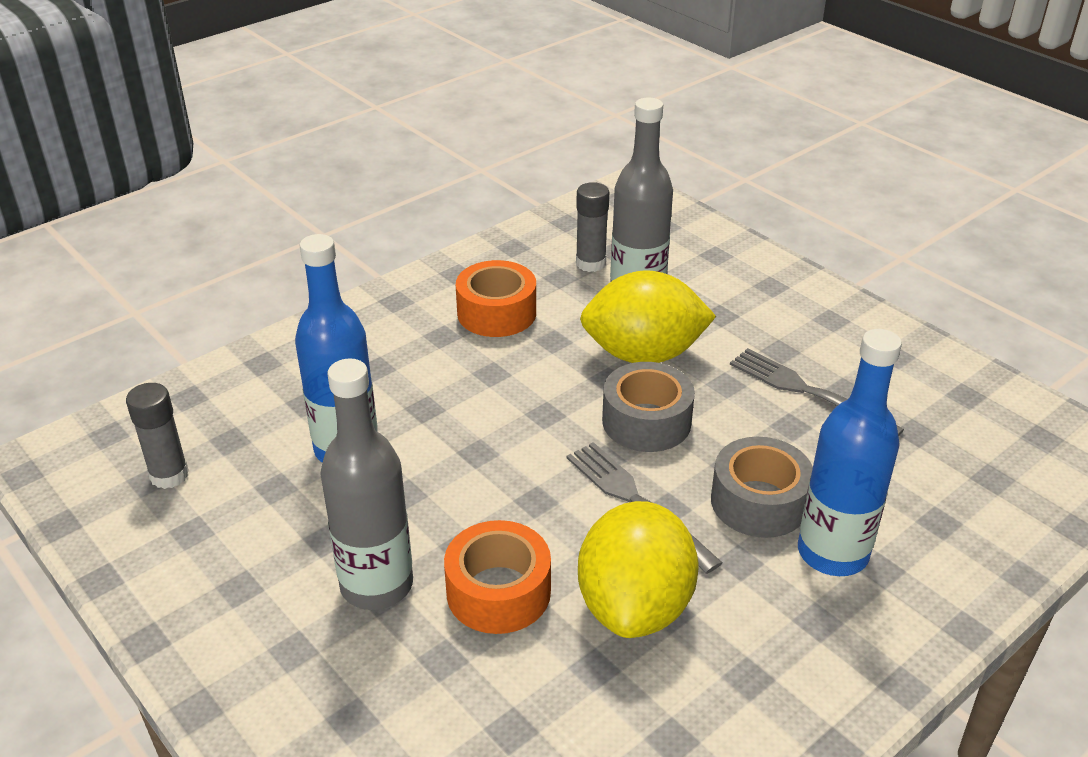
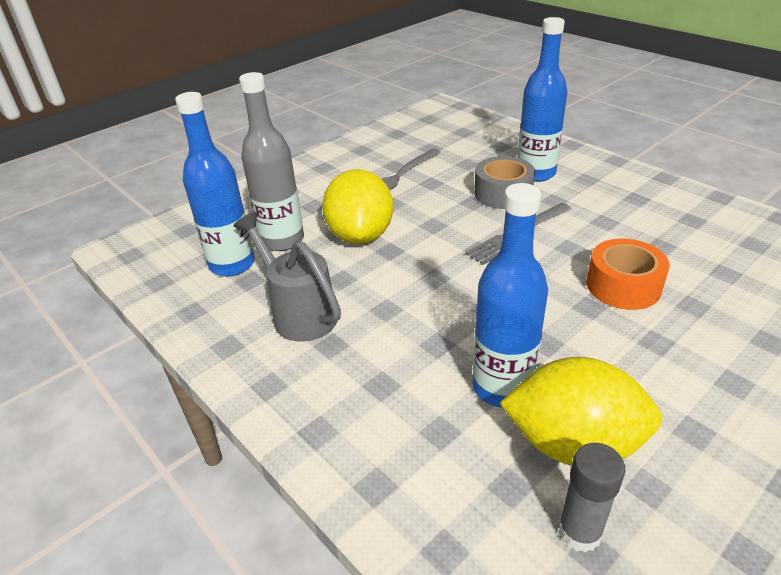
camera: 90 degrees left, 0 degrees up
grey bottle [320,358,413,610] -> none
orange tape [456,260,536,337] -> grey watering can [234,212,341,342]
grey glue stick [576,182,609,272] -> blue bottle [175,92,255,276]
yellow lemon [578,501,699,638] -> yellow lemon moved to [499,357,662,466]
grey tape [602,362,695,452] -> none

